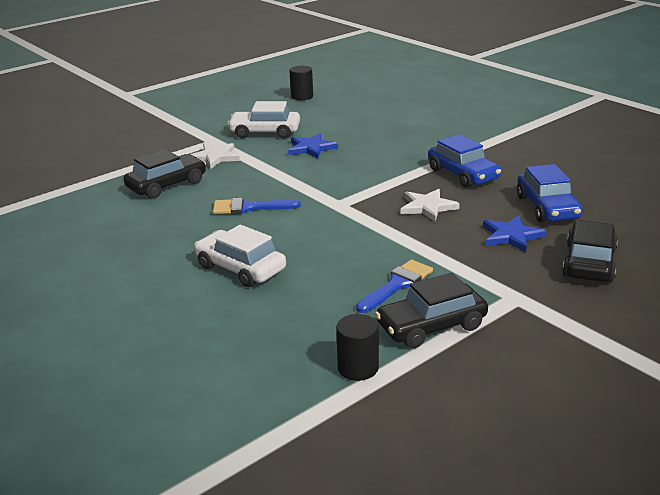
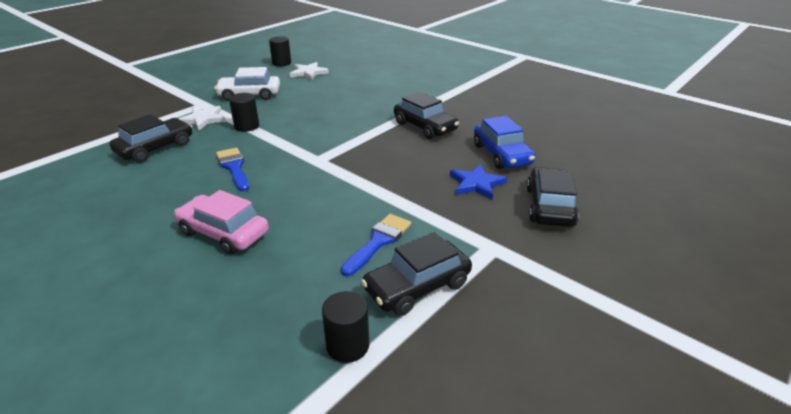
camera: 10 degrees left, 5 degrees up
white car [194,225,286,287] -> pink car [174,190,269,255]
blue brush [213,198,301,214] -> blue brush turned 75 degrees clockwise [216,148,249,192]
blue star [288,133,338,159] -> none
white star [401,189,460,222] -> white star moved to [290,62,329,80]
blue car [428,134,501,188] -> black car [394,92,459,139]
none -> black cylinder [229,93,259,132]

